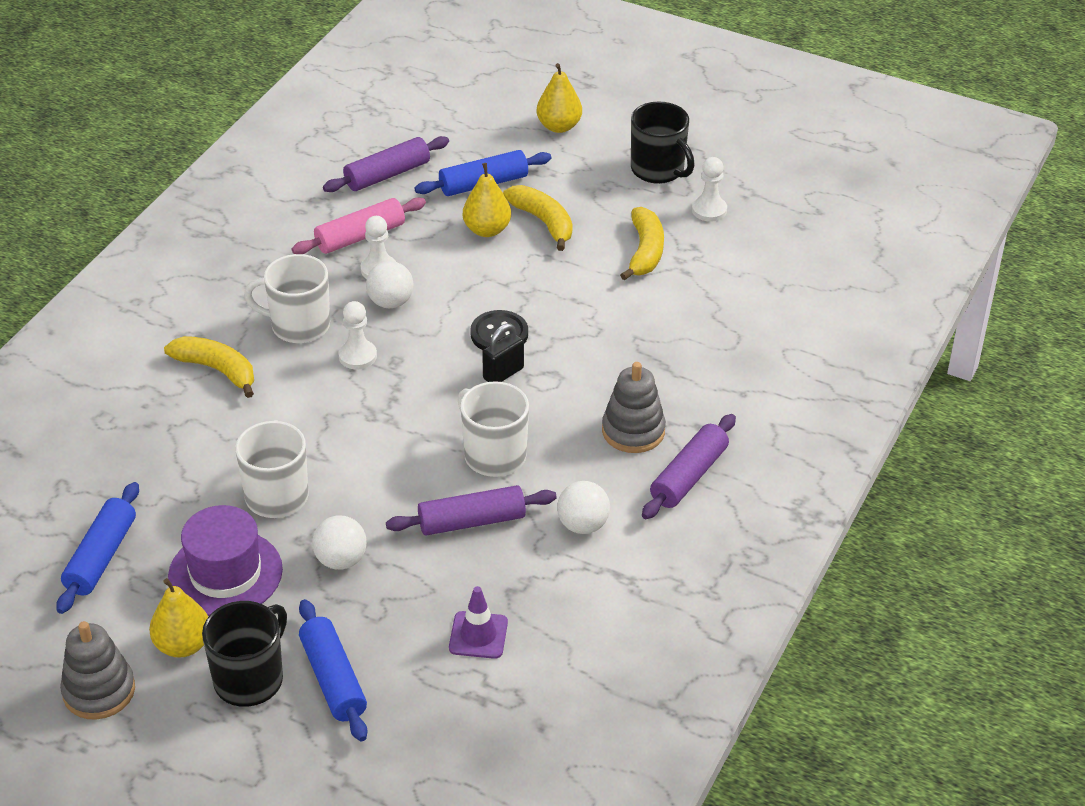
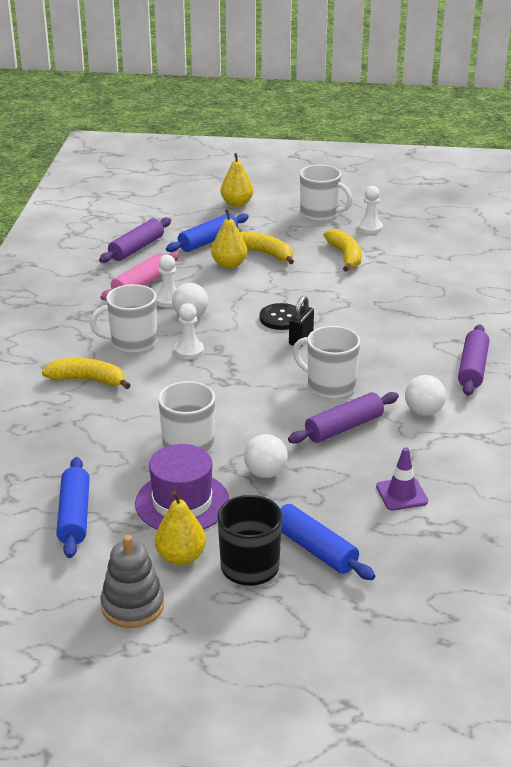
camera: 20 degrees left, 10 degrees down
grey stacking toy [602,362,666,453] -> none
black mug [631,102,695,184] -> white mug [300,165,353,221]

